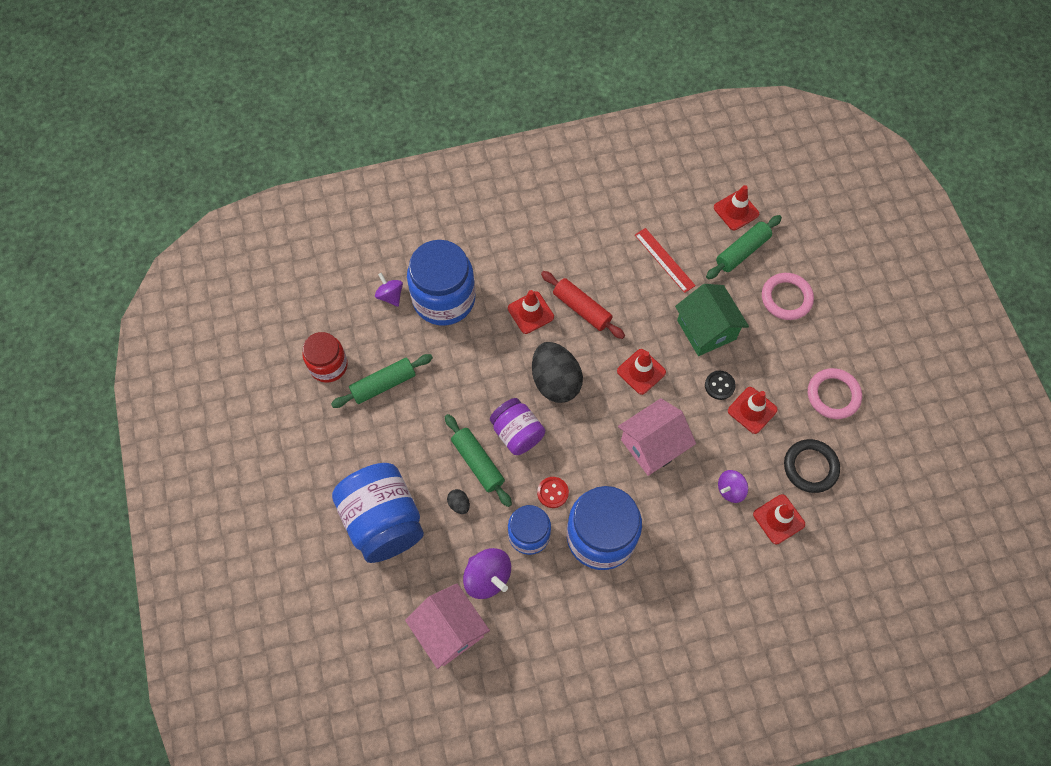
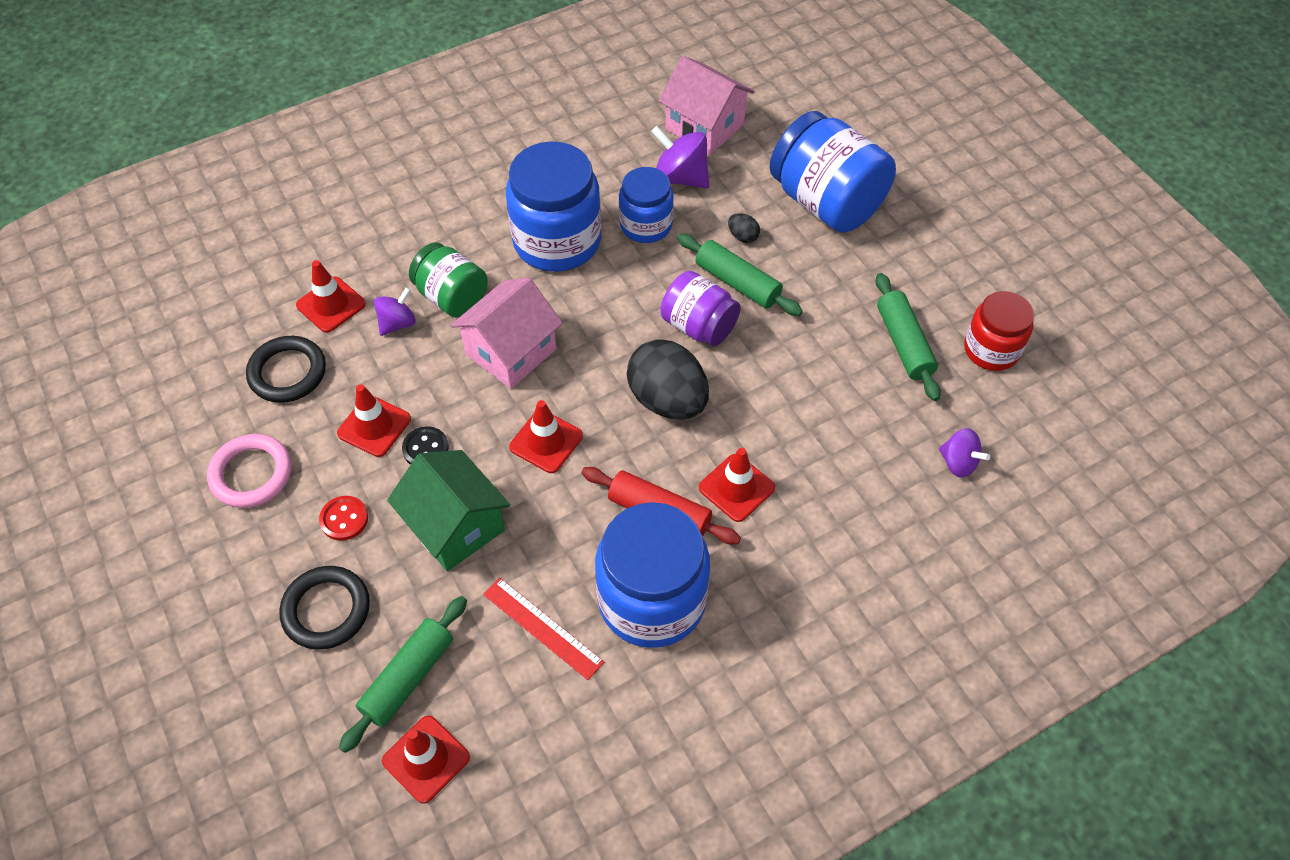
camera: 165 degrees right, 10 degrees down
green rolling pin [331,354,433,408] -> green rolling pin turned 60 degrees counterclockwise [876,273,941,401]
blue jar [407,240,476,326] -> blue jar moved to [595,502,710,648]
red button [537,477,569,508] -> red button moved to [319,496,368,541]
pink ring [762,273,814,320] -> black ring [279,566,370,650]
none -> green jar [409,242,488,317]

